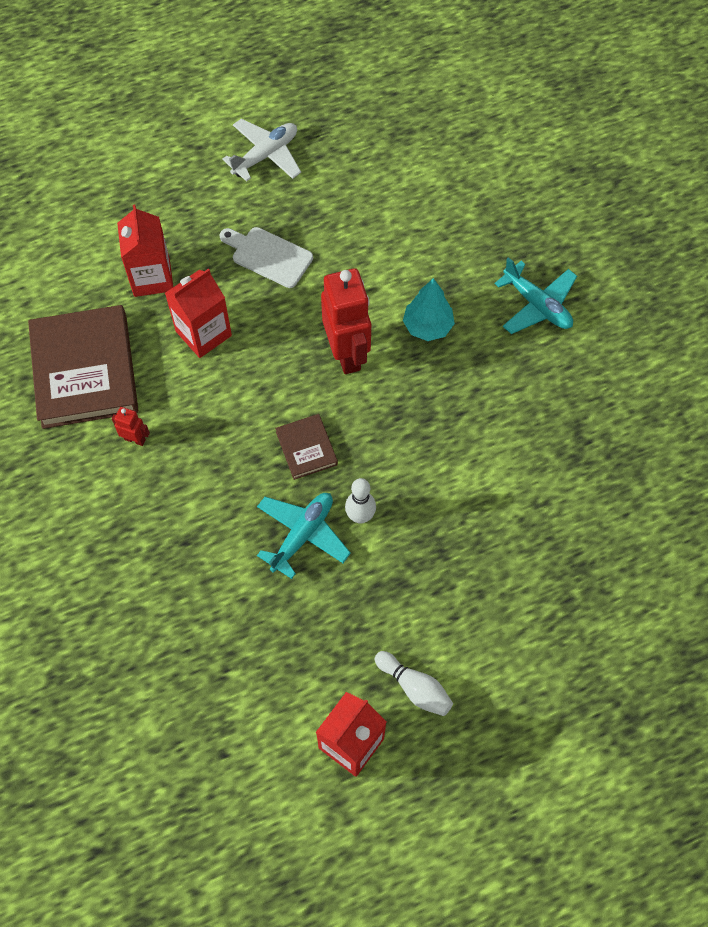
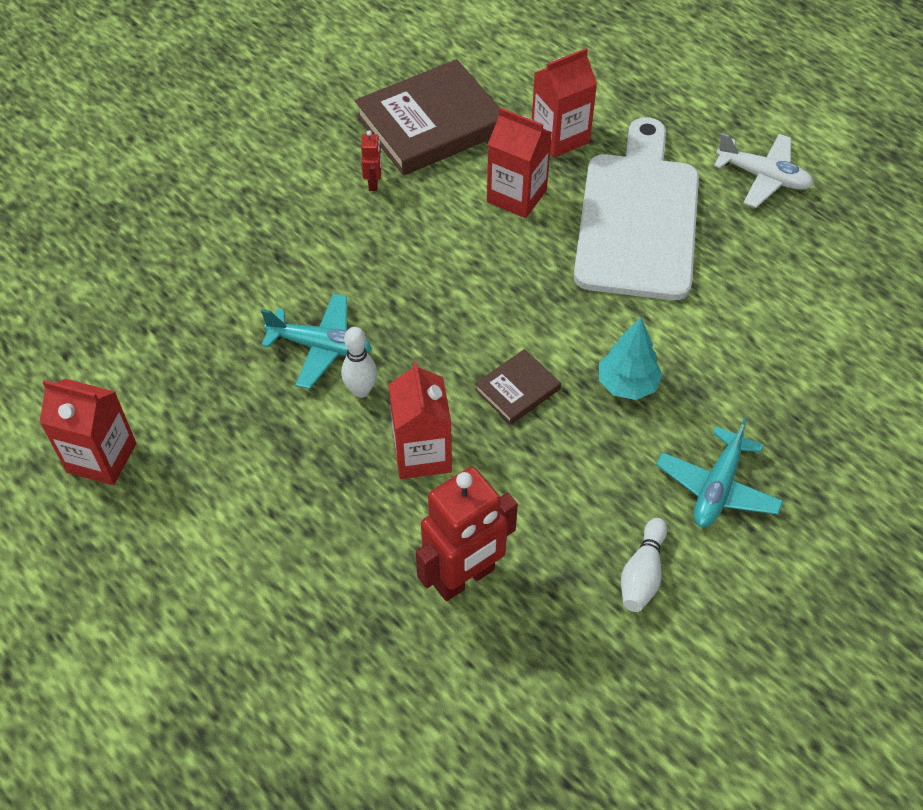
camera: 70 degrees right, 10 degrees down
white cutting board [220,227,313,288] -> white cutting board [574,117,699,300], size x2.12
brown book [275,414,338,480] -> brown book moved to [475,349,561,424]
red robot [321,268,371,374] -> red robot moved to [416,467,518,601]
white bowling pin [375,651,453,716] -> white bowling pin moved to [621,518,667,612]
none -> red carton [389,361,452,479]

